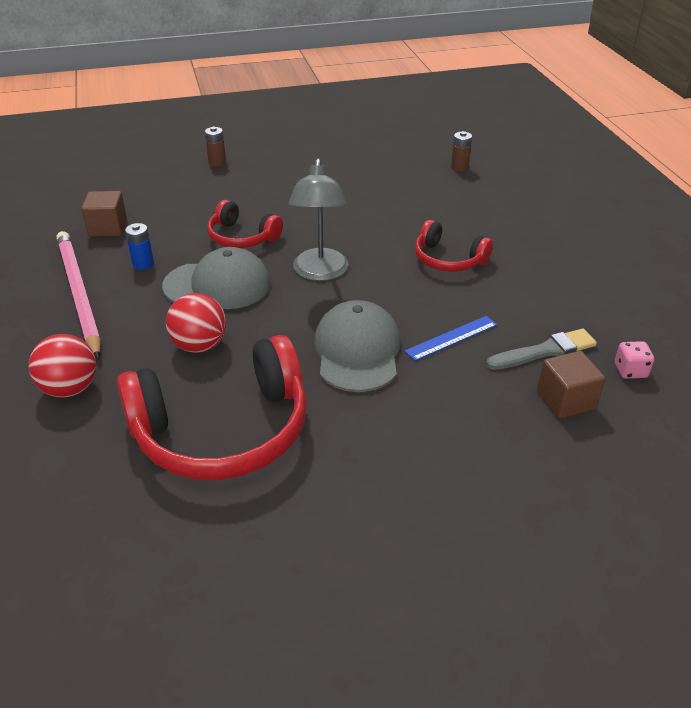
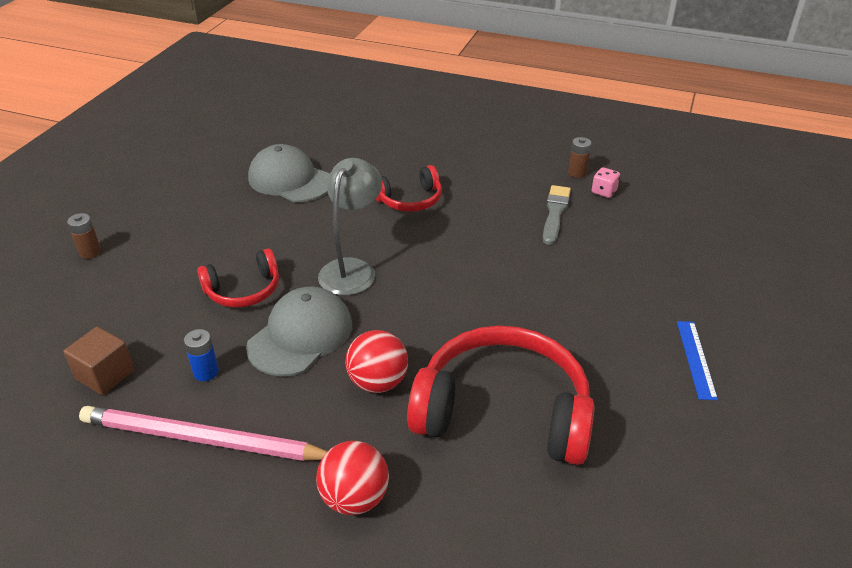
camera: 55 degrees left, 0 degrees up
red headphones [117,335,307,480] -> red headphones turned 90 degrees counterclockwise [407,326,594,465]
grey lamp [289,158,349,281] -> grey lamp turned 105 degrees counterclockwise [318,158,382,295]
grey cap [314,300,401,392] -> grey cap moved to [248,144,330,202]
blue ruler [405,316,497,361] -> blue ruler moved to [677,321,718,400]
brown battery [451,131,472,171] -> brown battery moved to [568,137,592,178]
brown cube [537,351,605,419] -> none

